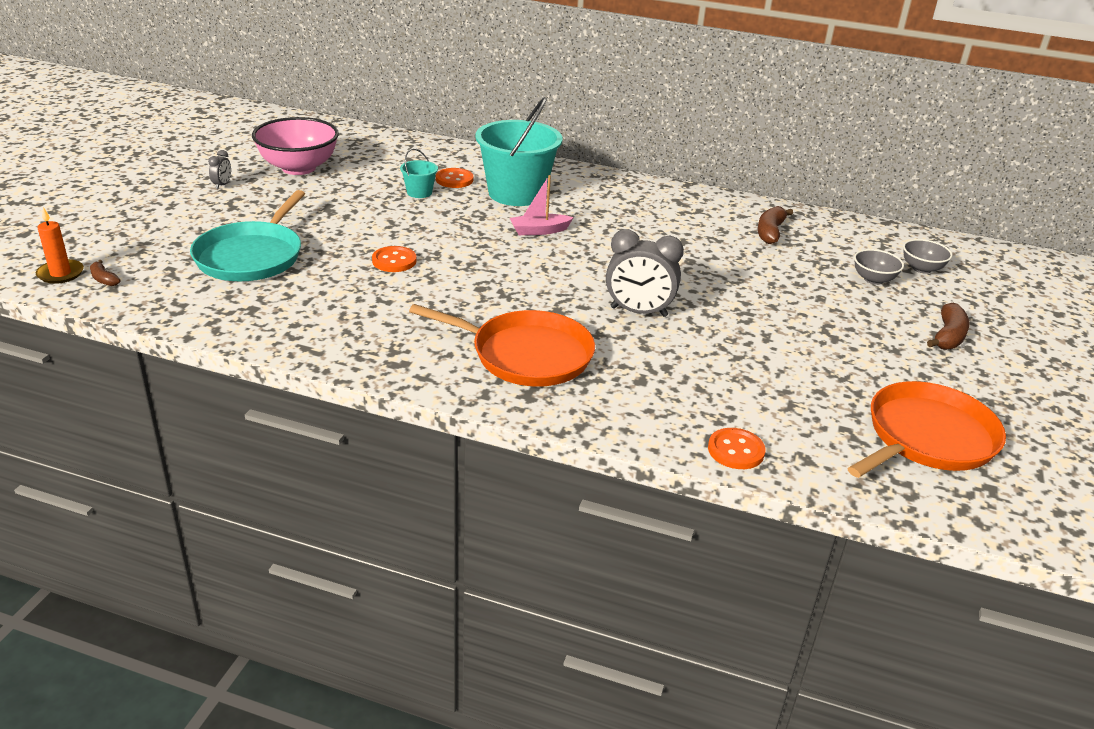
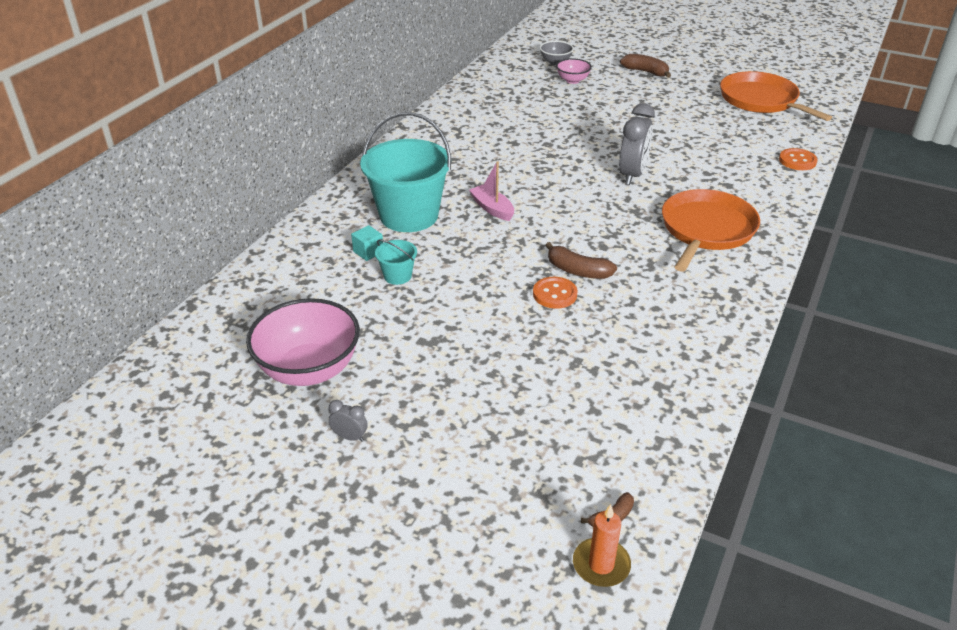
camera: 80 degrees left, 5 degrees up
turquoise pan [190,190,305,281] -> none
orange button [436,168,473,188] -> turquoise cube [351,225,383,261]
pink boat [510,175,574,235] -> pink boat turned 150 degrees clockwise [469,161,514,221]
brown banana [757,206,793,244] -> brown banana moved to [545,242,617,279]
grey bowl [854,249,904,285] -> pink bowl [556,58,592,84]

